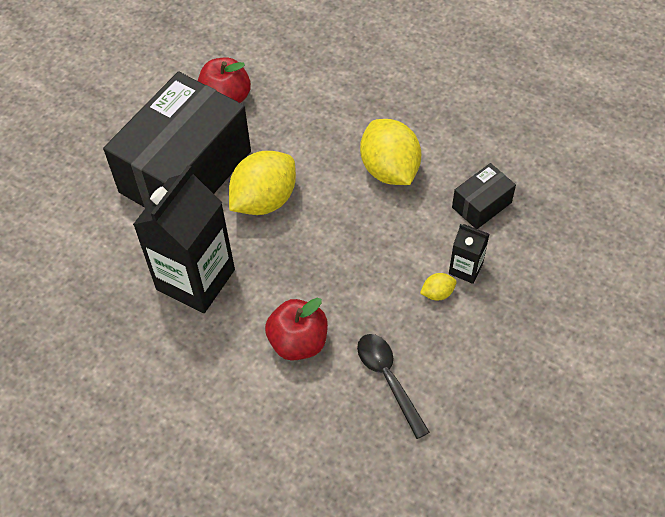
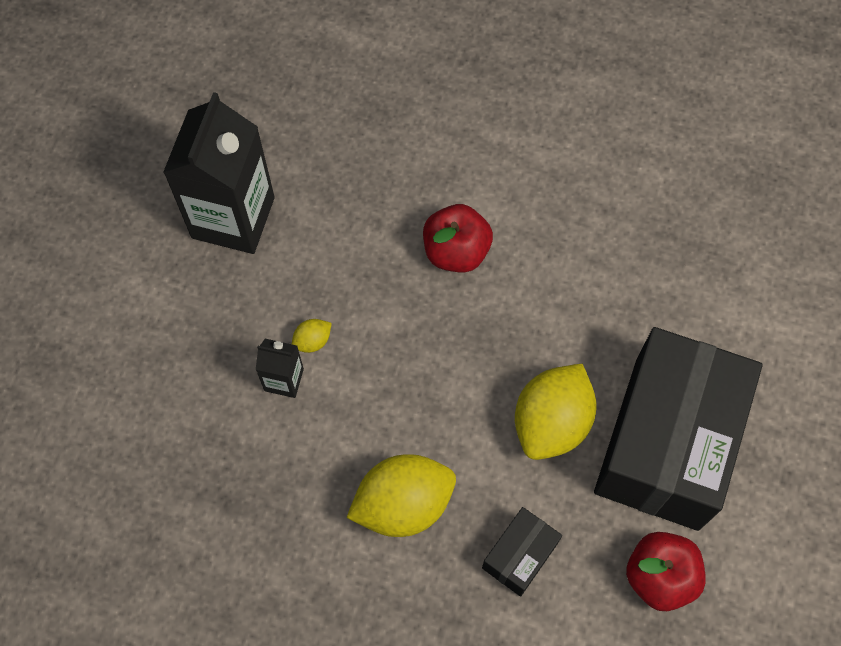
camera: 165 degrees right, 10 degrees up
black carton [133,165,235,313] -> black carton moved to [163,92,275,254]
black spoon [357,334,430,439] -> none
yellow lemon [360,119,421,185] -> yellow lemon turned 75 degrees counterclockwise [346,454,456,537]
black box [452,163,516,229] -> black box moved to [482,507,562,597]

